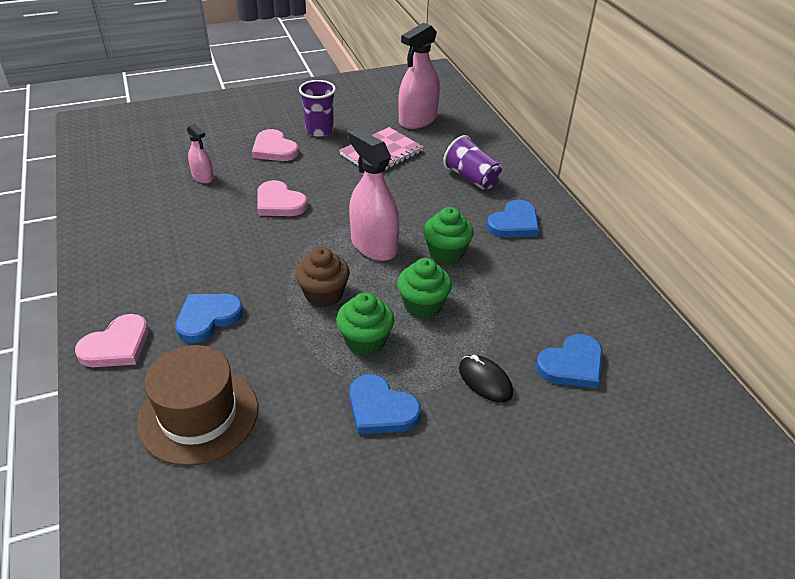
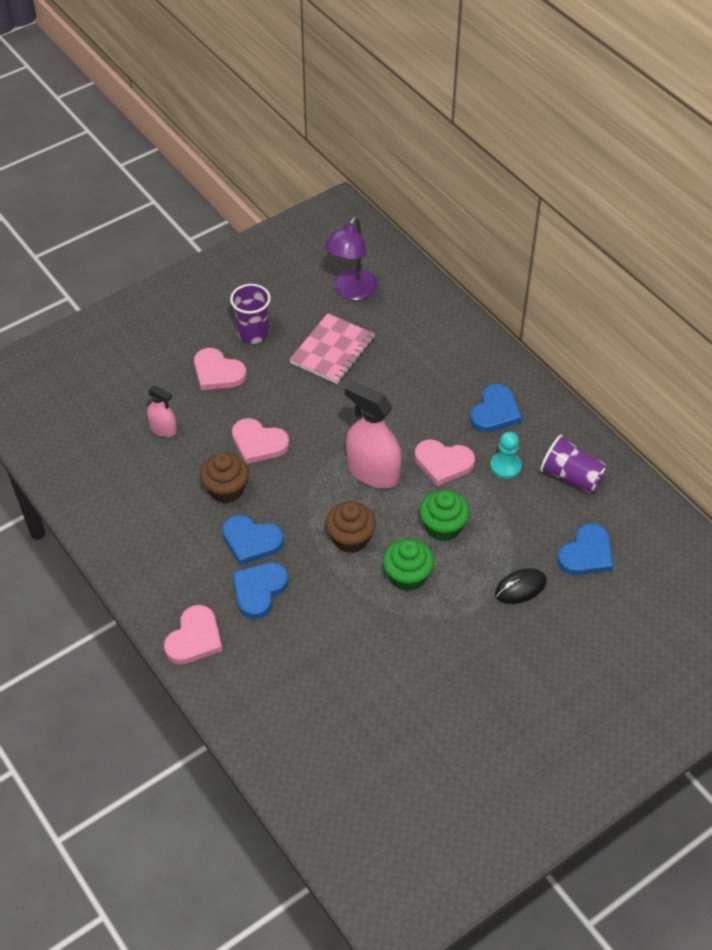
camera: 15 degrees left, 10 degrees up
brown hat [137,345,258,466] -> none
blue heart [349,374,421,434] -> blue heart moved to [222,515,284,565]
pink spray bottle [398,22,440,129] -> purple lamp [325,216,378,300]
green cupcake [423,207,474,264] -> pink heart [415,440,475,486]
purple cup [443,135,502,190] -> purple cup moved to [540,435,607,493]
black mouse [459,355,513,403] -> black mouse turned 60 degrees counterclockwise [495,568,547,604]
none -> brown cupcake [200,453,249,503]
none -> turquoise pawn [490,432,522,479]

